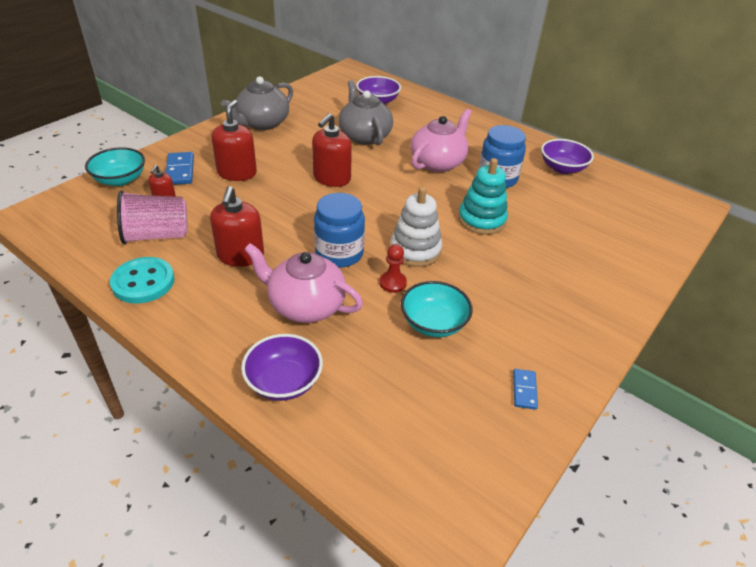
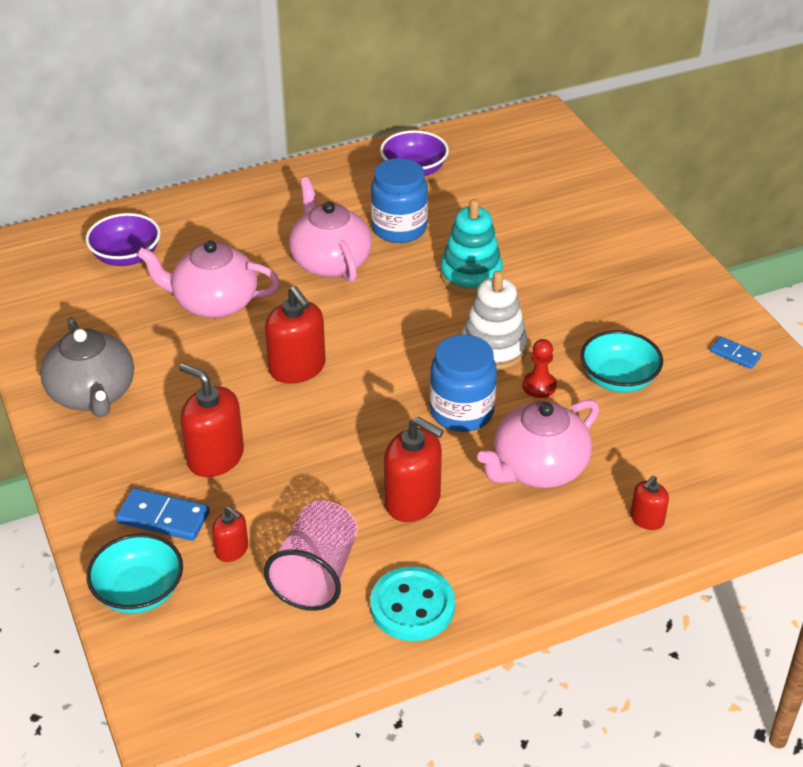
camera: 60 degrees left, 0 degrees up
purple bowl [241,334,323,401] -> red soap dispenser [630,476,669,530]
grey teapot [338,80,393,145] -> pink teapot [137,240,280,318]

